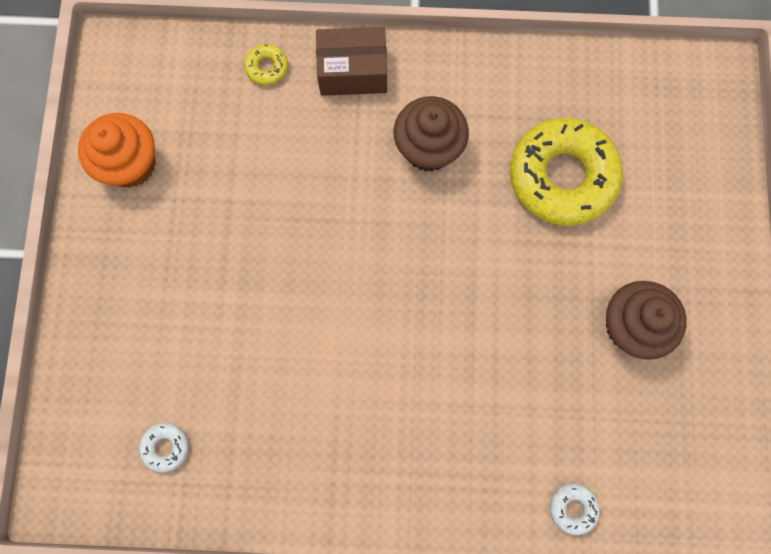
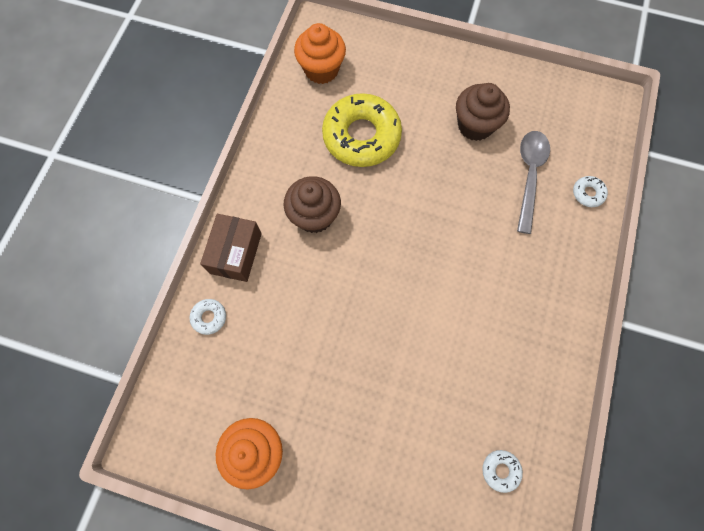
camera: 75 degrees left, 5 degrees down
yellow donut [244,44,288,86] -> white donut [189,299,226,335]
none -> orange cupcake [294,23,346,84]
none -> grey spoon [517,131,550,234]

